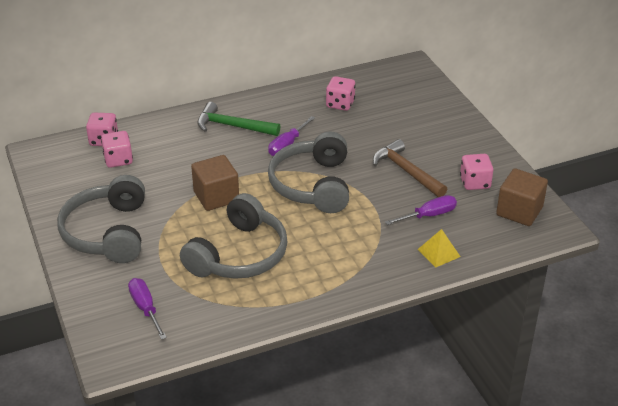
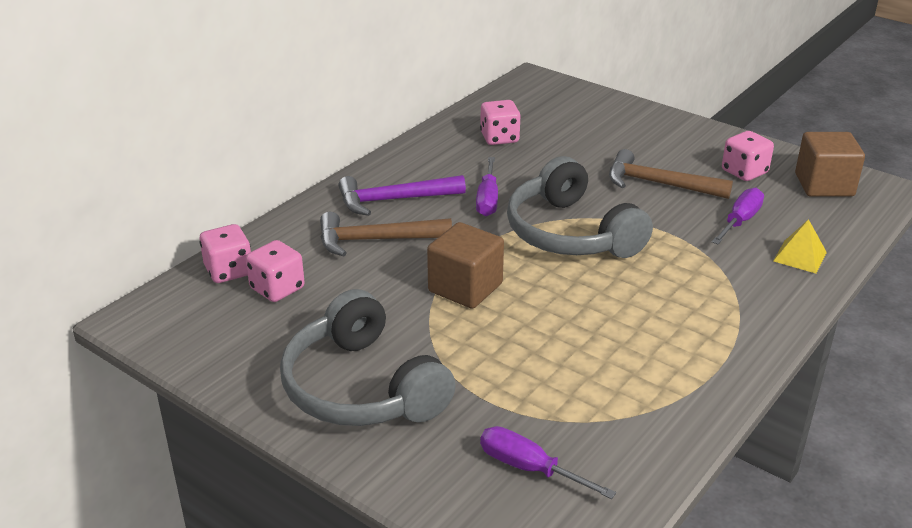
camera: 30 degrees left, 5 degrees down
grey headphones [180,193,287,279] -> none
green hammer [197,102,281,136] -> purple hammer [338,175,466,216]
none -> brown hammer [320,212,452,256]

